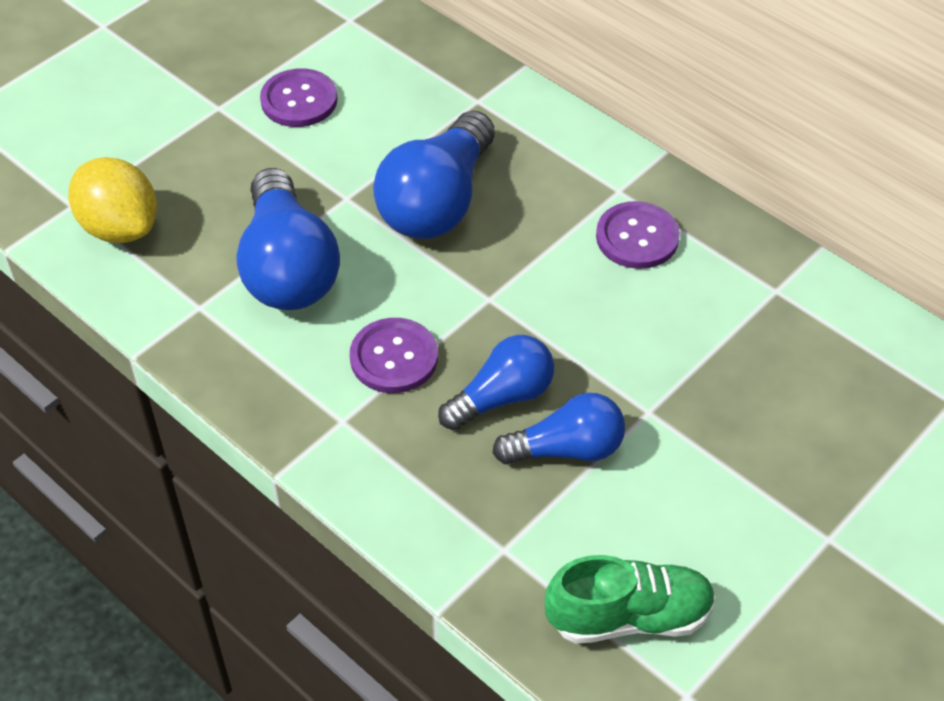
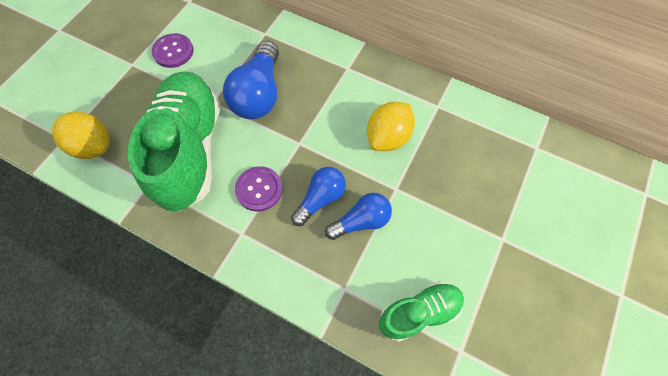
camera: 15 degrees left, 15 degrees up
blue light bulb [236,168,340,310] -> green shoe [128,72,220,212]
purple button [596,201,680,269] -> none
none -> yellow lemon [367,102,415,151]

